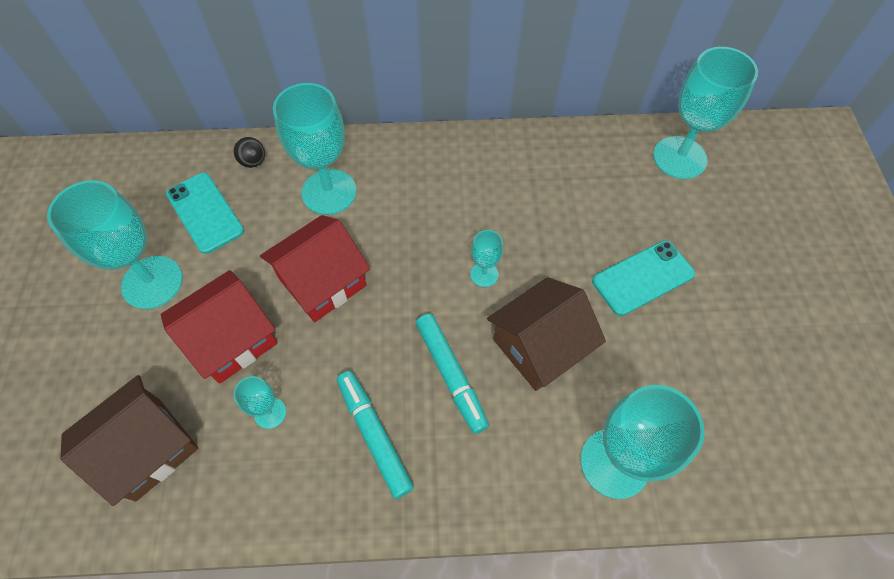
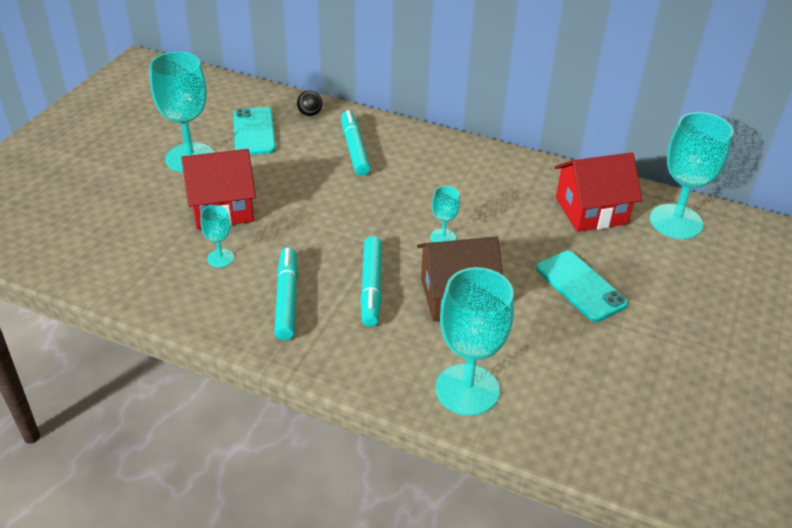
camera: 25 degrees right, 20 degrees down
brown house [60,375,198,506] -> none
red house [260,215,370,322] -> red house moved to [555,152,642,232]
turquoise goblet [273,83,357,215] -> turquoise marker [341,110,370,176]
turquoise phone [592,240,695,316] -> turquoise phone turned 60 degrees clockwise [536,251,628,322]

